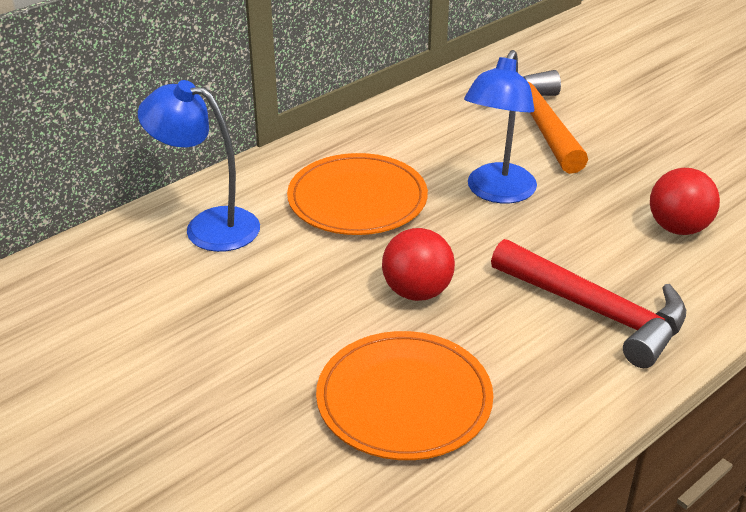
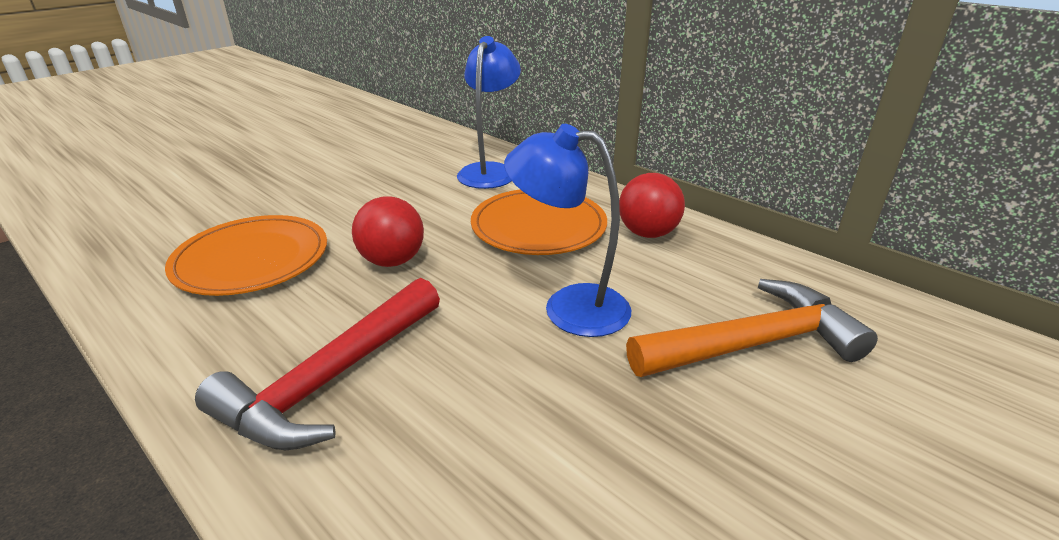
camera: 85 degrees right, 5 degrees down
red ball [650,168,720,235] -> red ball moved to [619,173,685,238]

